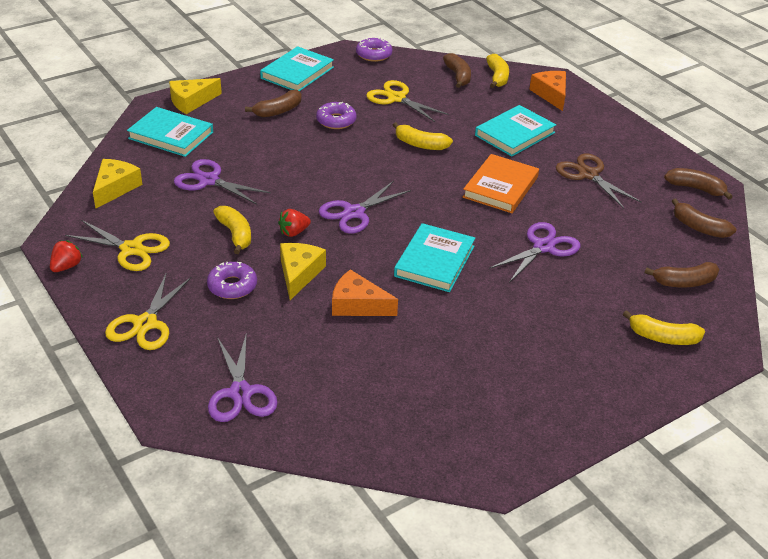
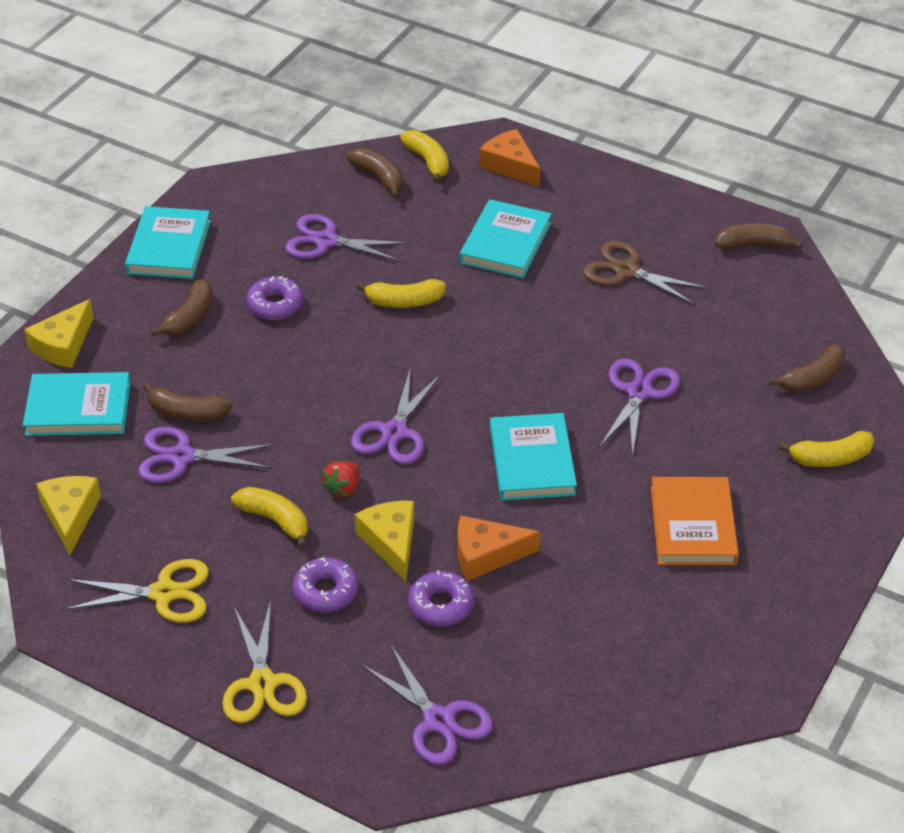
camera: 25 degrees left, 5 degrees up
red strawberry [50,240,83,272] -> none
purple donut [356,37,392,62] -> purple donut moved to [408,570,474,627]
yellow scissors [366,80,449,122] -> purple scissors [285,214,408,262]
orange book [463,154,539,213] -> orange book moved to [651,477,739,565]
brown banana [672,199,736,238] -> brown banana moved to [143,383,233,421]

